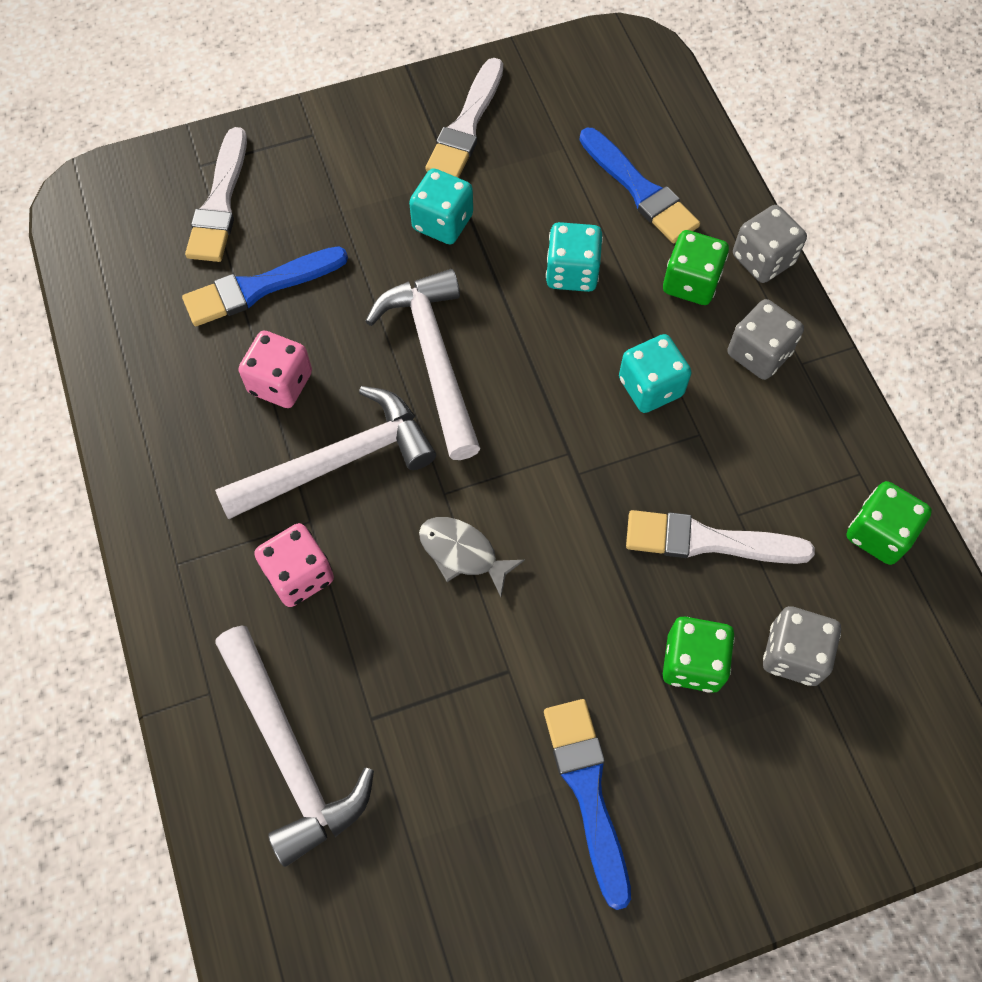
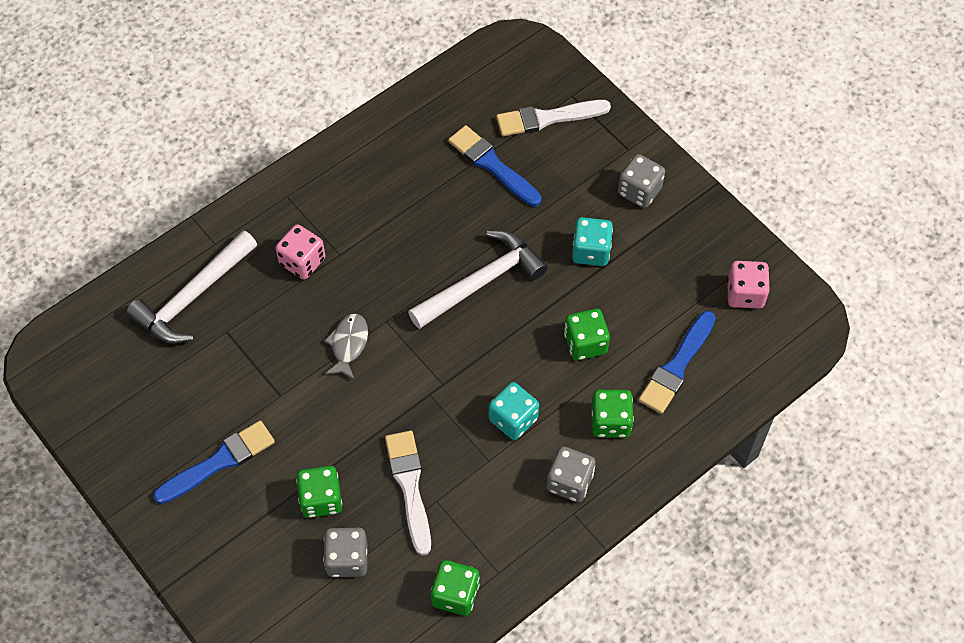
camera: 70 degrees right, 5 degrees down
white hammer [215,386,436,519] -> none
pink dice [239,330,312,408] -> pink dice moved to [727,261,770,309]
white brush [426,58,503,178] -> none
turquoise dice [546,222,603,292] -> green dice [564,309,610,360]
grey dice [733,205,807,283] -> grey dice moved to [618,154,665,208]

